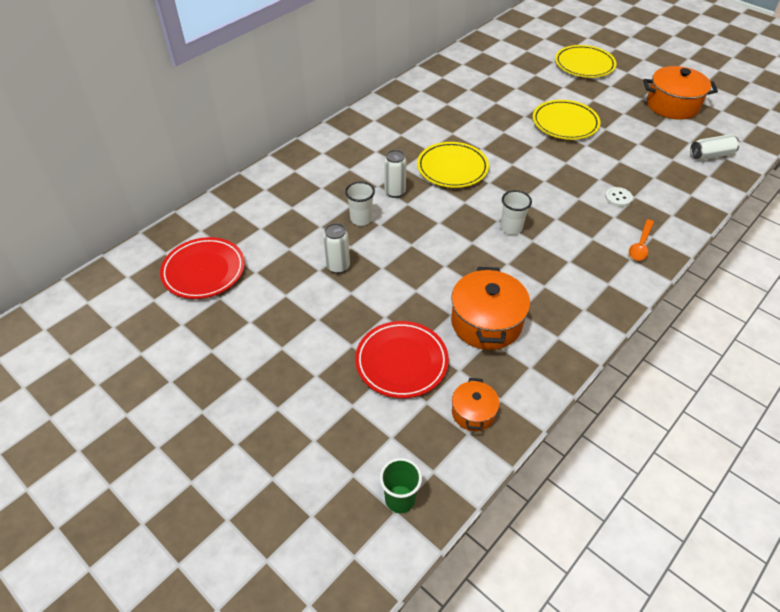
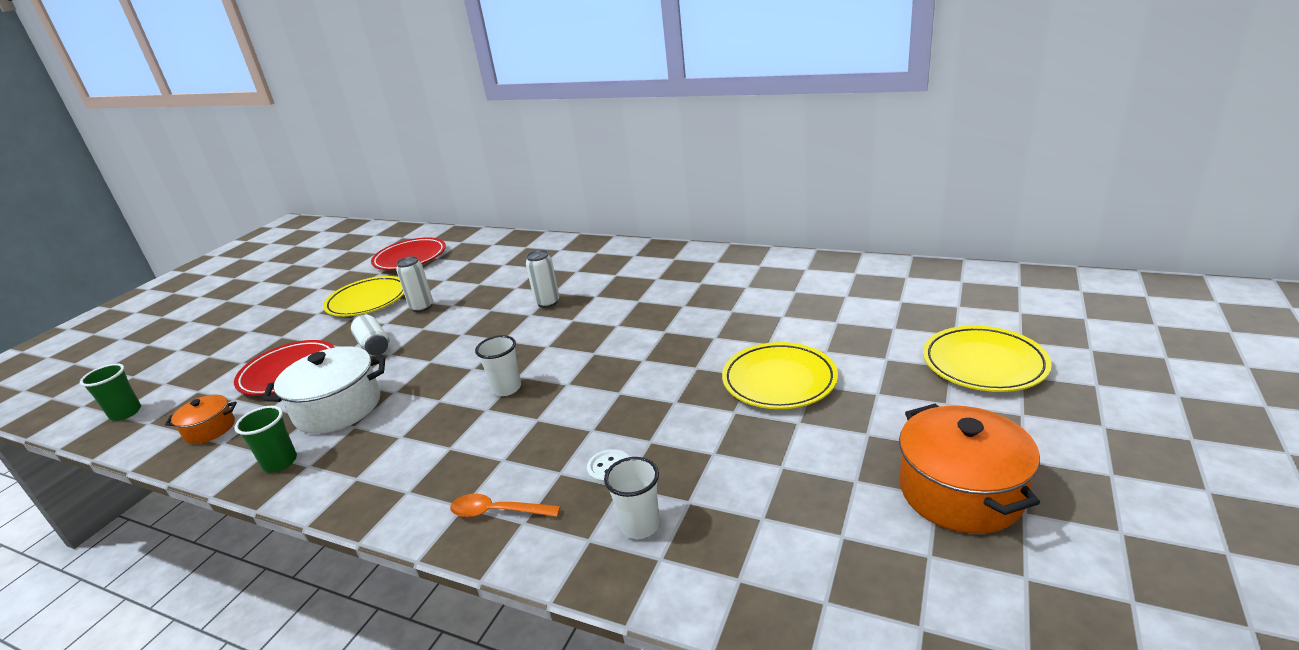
camera: 75 degrees right, 20 degrees down
white cup [345,182,375,226] -> white cup moved to [604,457,660,539]
yellow plate [417,142,489,188] -> yellow plate moved to [323,276,404,317]
orange pot [451,267,530,350] -> white pot [262,346,385,434]
white can [690,134,740,160] -> white can moved to [351,314,390,356]
none -> green cup [234,406,297,472]

